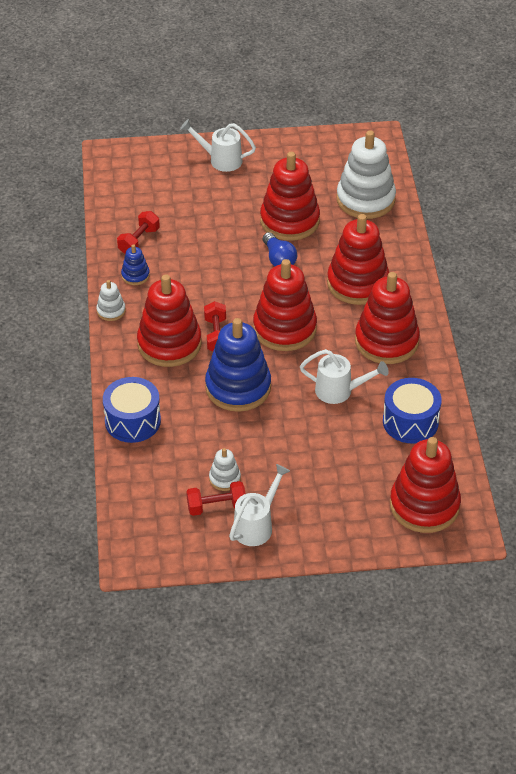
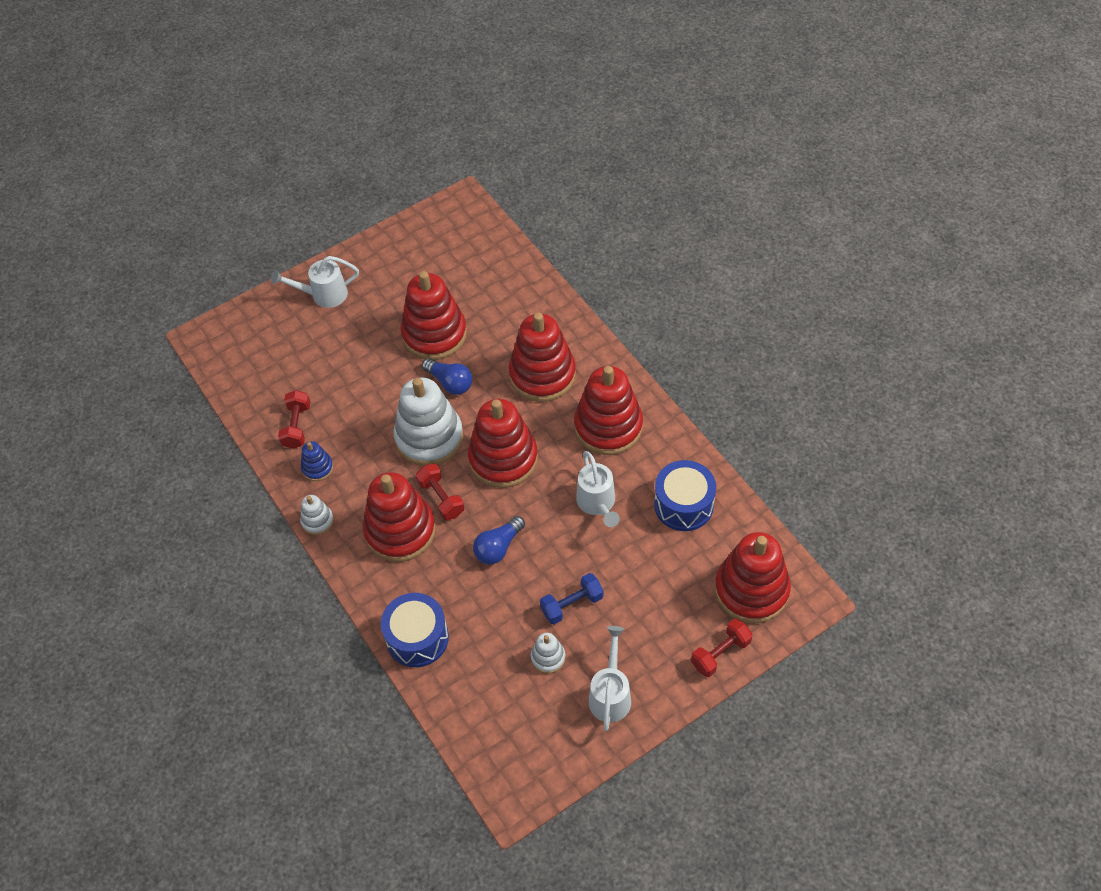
camera: 25 degrees left, 10 degrees up
red dumbbell [186,481,246,516] -> red dumbbell moved to [691,619,753,677]
blue stacking toy [205,318,271,412] -> blue light bulb [473,516,525,564]
white watering can [300,349,389,404] -> white watering can turned 90 degrees clockwise [576,451,620,527]
white stacking toy [336,130,396,219] -> white stacking toy moved to [393,377,463,466]
none -> blue dumbbell [540,573,603,624]

